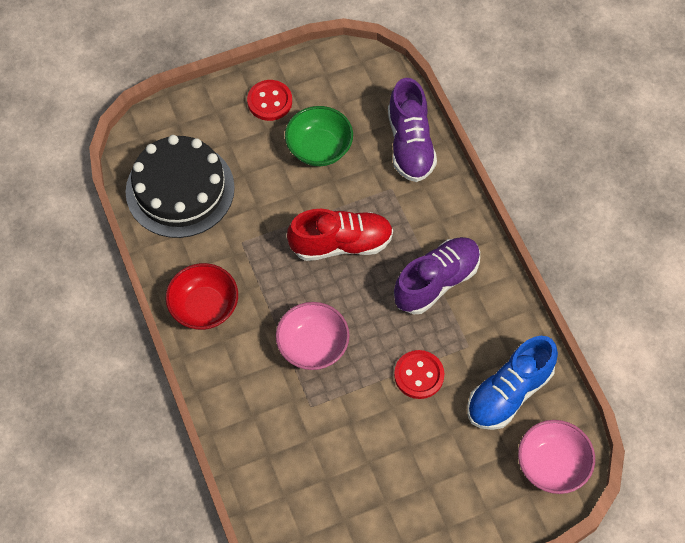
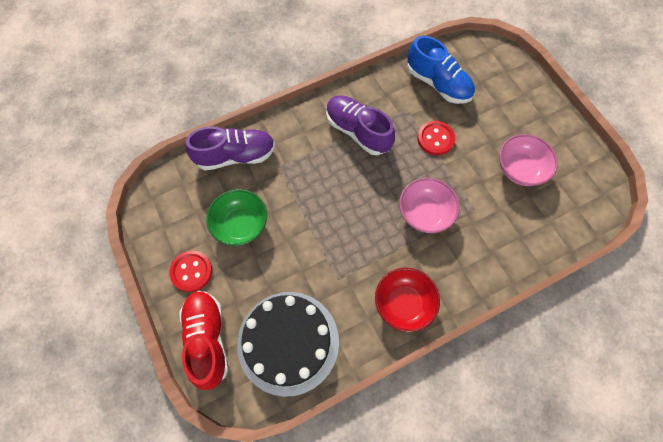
camera: 95 degrees left, 5 degrees up
red shoe [287,209,393,261] -> red shoe moved to [179,291,229,390]
pink bowl [518,420,595,494] -> pink bowl moved to [499,134,558,186]

